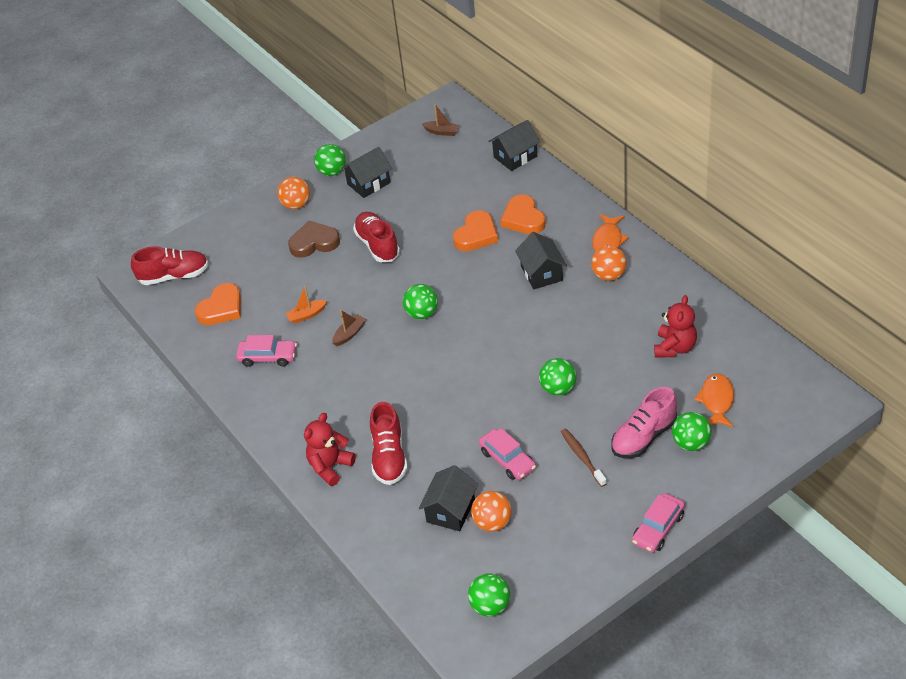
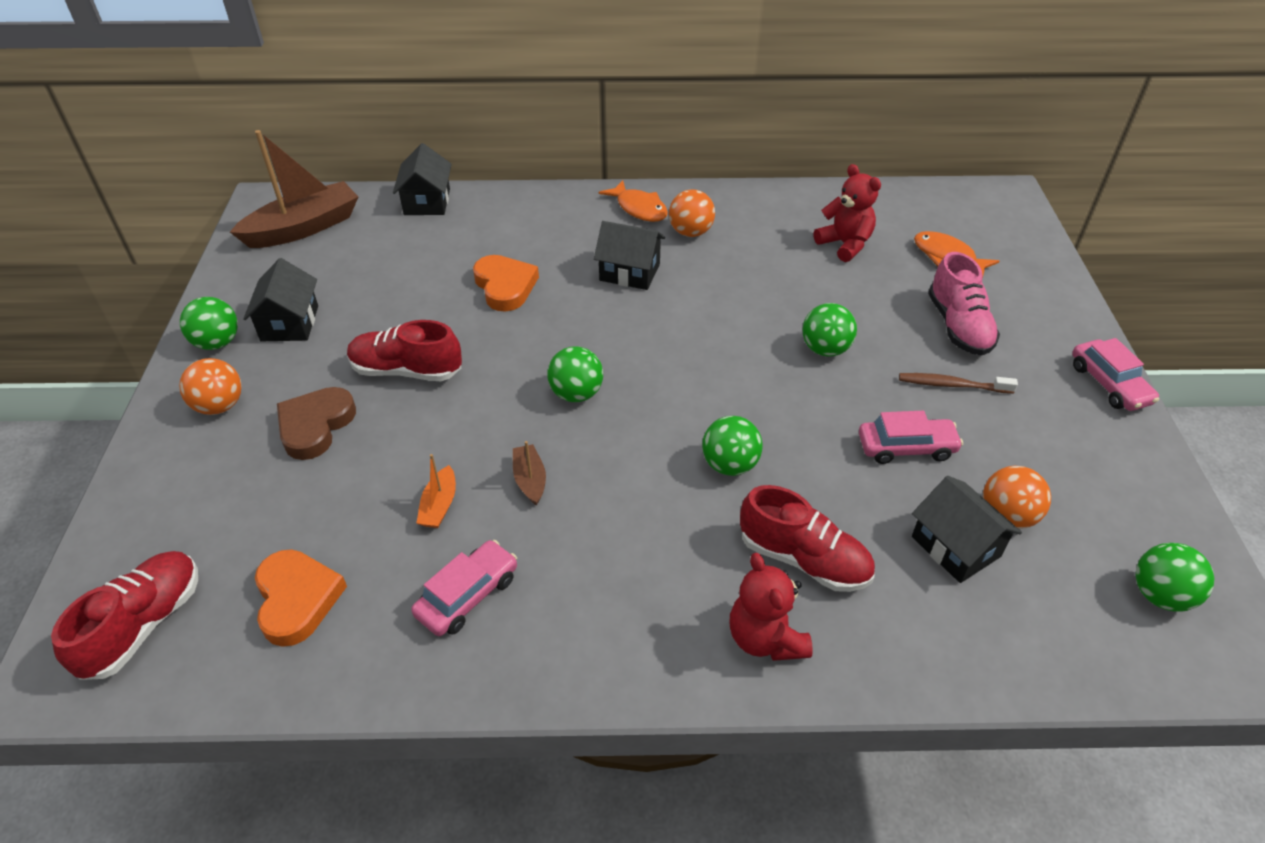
camera: 60 degrees left, 0 degrees up
brown boat [422,104,460,136] -> brown boat [230,130,358,248], size x2.20
orange heart [501,195,546,234] -> none
green ball [672,412,712,451] -> green ball moved to [702,416,763,476]

